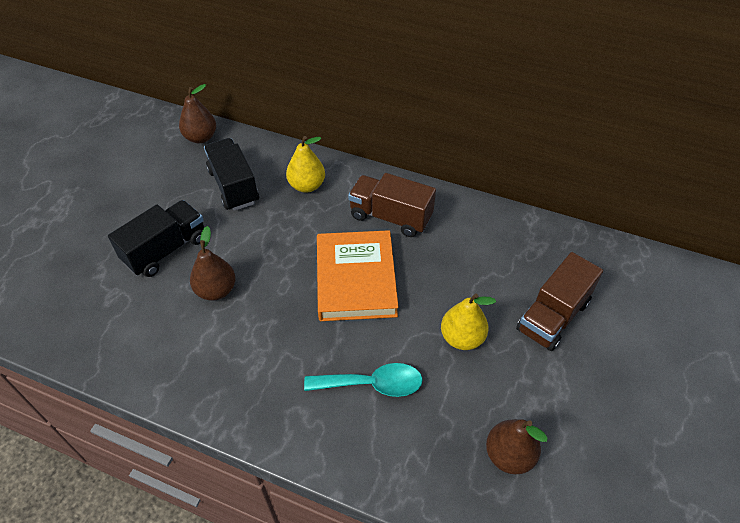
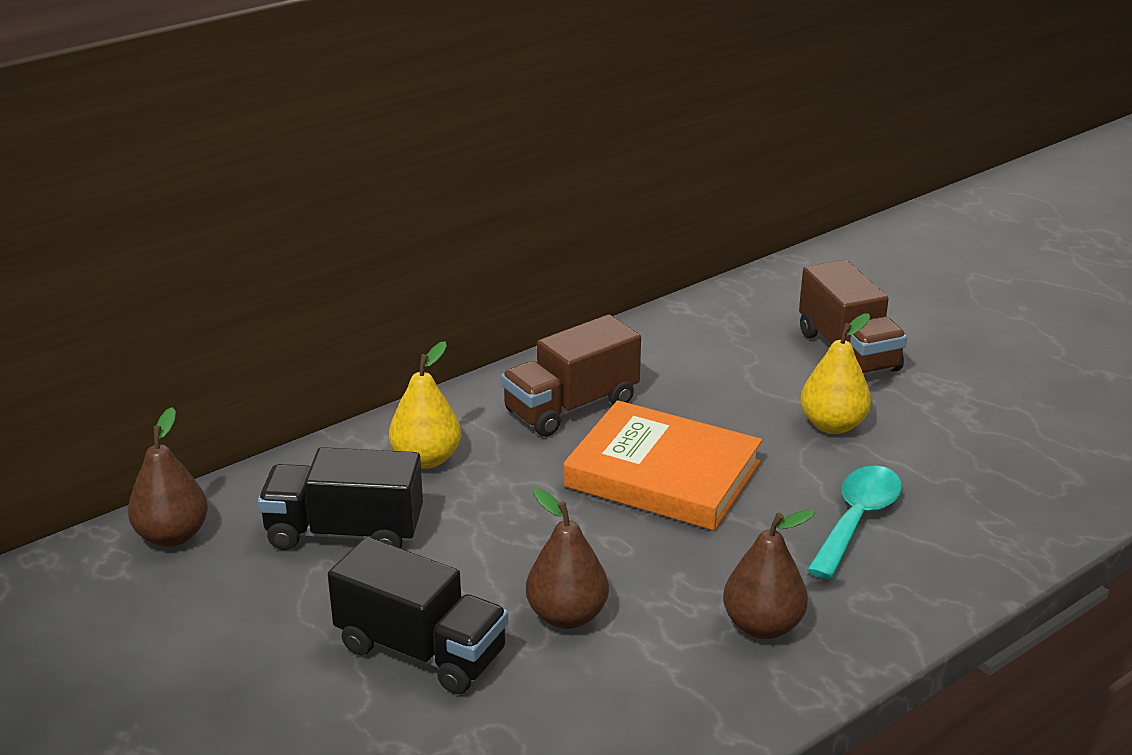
camera: 60 degrees left, 20 degrees down
black truck [108,200,204,277] -> black truck turned 135 degrees clockwise [328,537,508,694]
brown pear [486,419,548,474] -> brown pear moved to [723,509,815,639]

